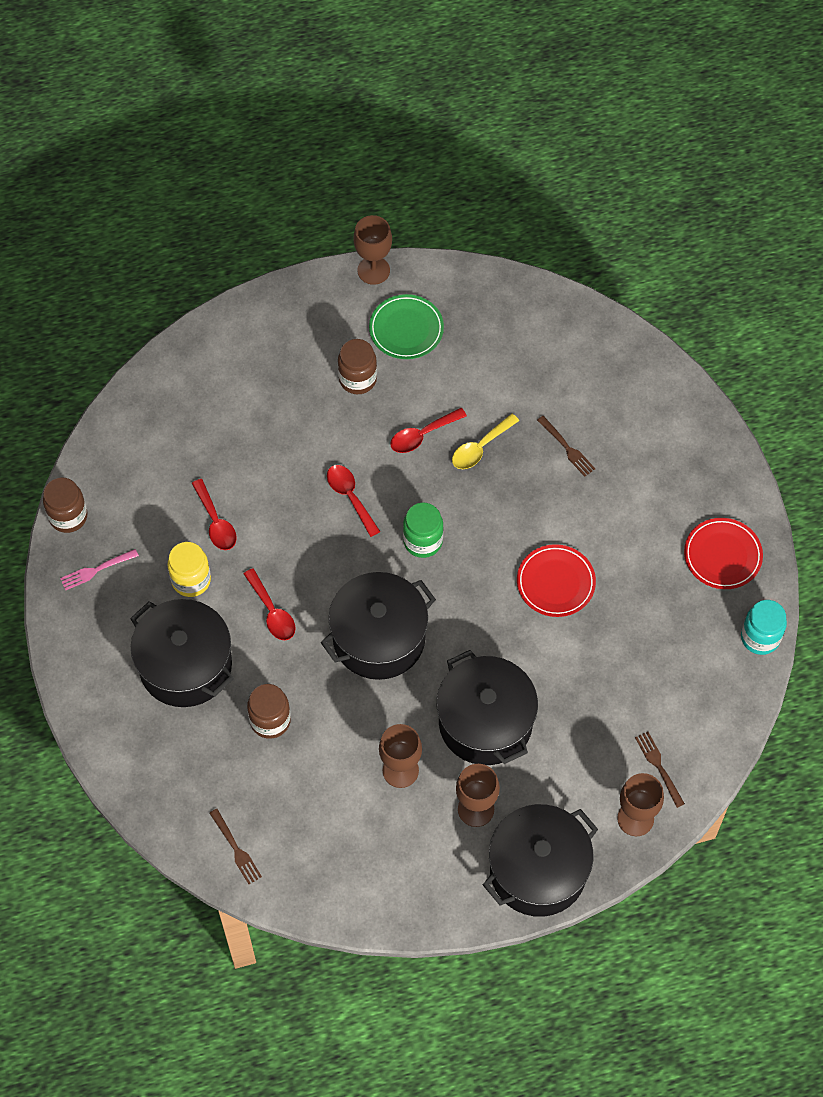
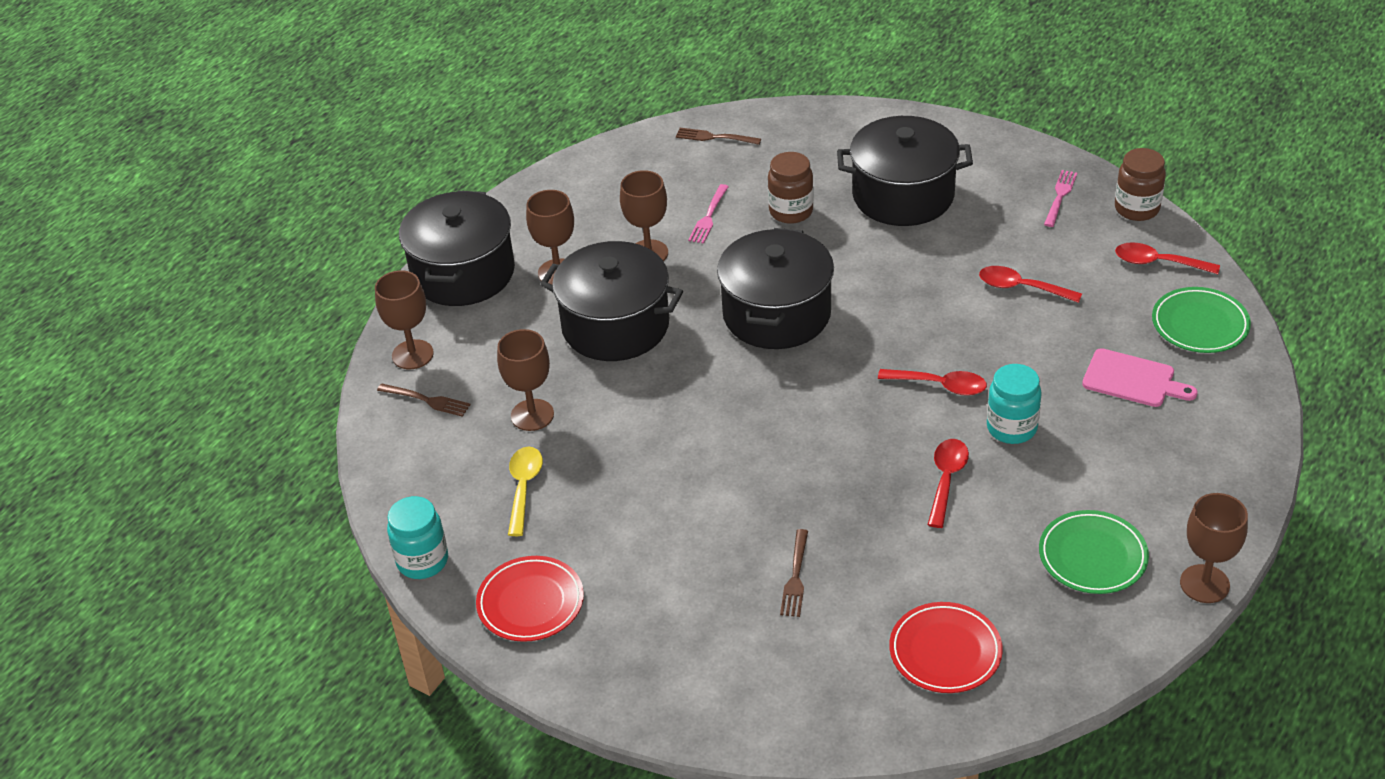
camera: 140 degrees right, 20 degrees down
yellow jar [167,542,211,597] -> none
red spoon [244,568,296,640] -> red spoon moved to [1115,242,1220,274]
brown jar [338,339,377,394] -> none
green jar [403,503,443,558] -> none
yellow spoon [452,414,519,469] -> yellow spoon moved to [508,446,543,536]
red plate [517,544,596,617] -> red plate moved to [889,602,1003,693]
brown fork [537,416,595,477] -> brown fork turned 90 degrees counterclockwise [780,529,808,617]
none -> brown goblet [497,329,554,431]
none -> pink fork [688,184,729,244]
none -> turquoise jar [987,364,1042,444]
none -> pink cutting board [1082,348,1198,407]
none -> green plate [1152,287,1251,353]

